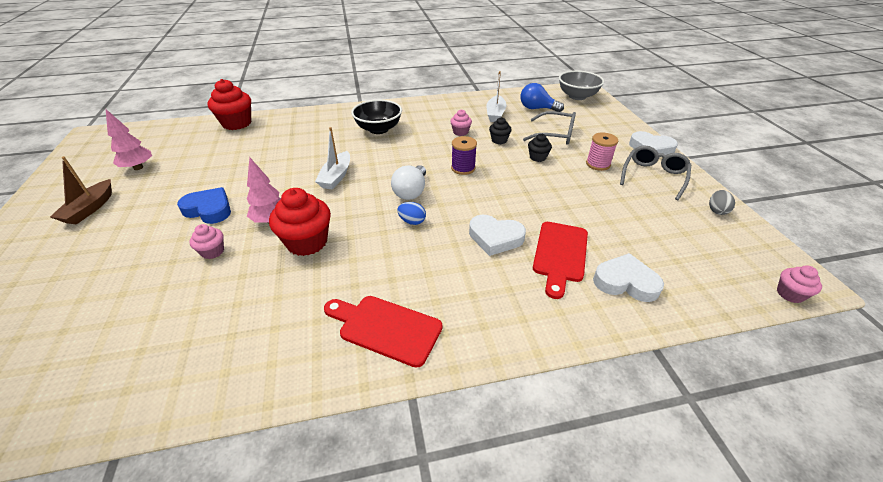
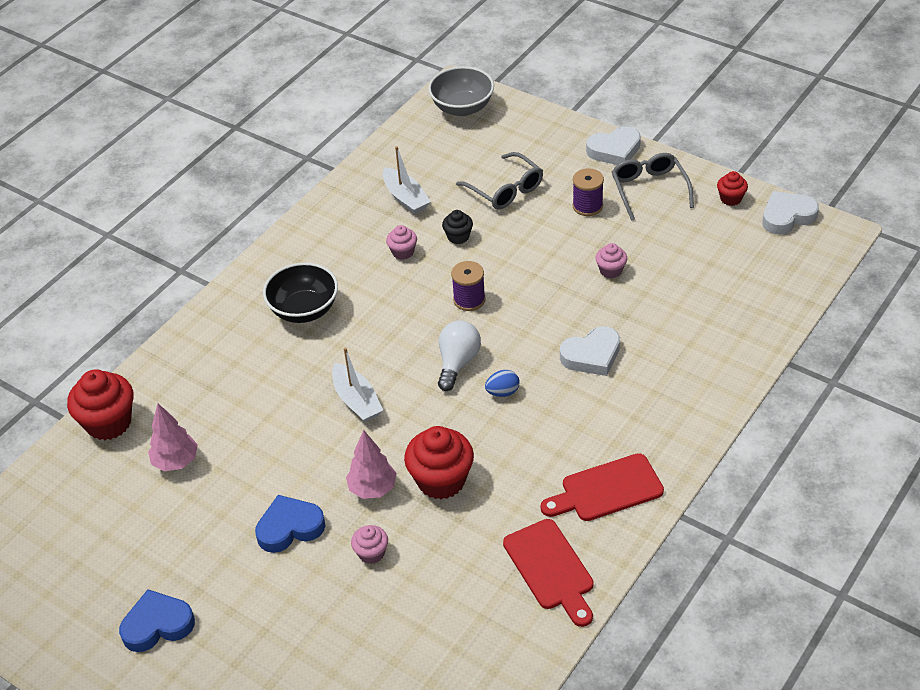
camera: 40 degrees left, 5 degrees up
brown boat [50,157,112,224] -> blue heart [119,589,195,652]
pink tree [106,109,152,170] -> pink tree moved to [148,404,198,471]
white light bulb [391,165,426,200] -> white light bulb turned 135 degrees counterclockwise [438,320,481,391]
blue light bulb [520,83,564,112] -> none
grey glasses [523,111,576,145] -> grey glasses turned 75 degrees clockwise [456,152,543,210]
black cupcake [528,134,552,162] -> none
red cutting board [533,222,588,299] -> red cutting board moved to [503,519,594,627]
pink spool [586,133,618,171] -> purple spool [573,168,604,216]
white heart [593,253,664,302] -> white heart moved to [763,191,819,235]
grey egg [709,190,735,215] -> red cupcake [717,171,748,206]
pink cupcake [777,265,822,303] -> pink cupcake moved to [596,243,627,278]

